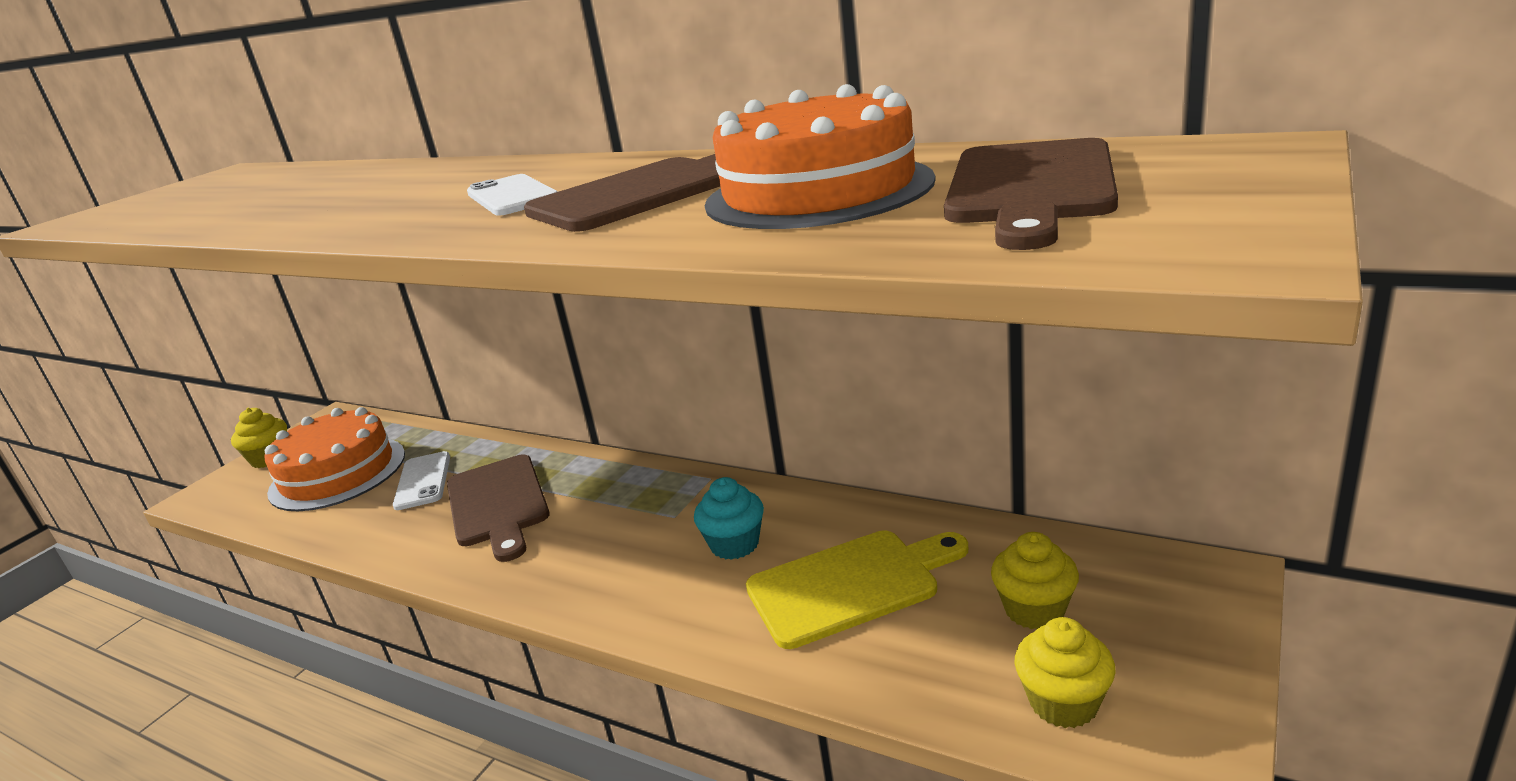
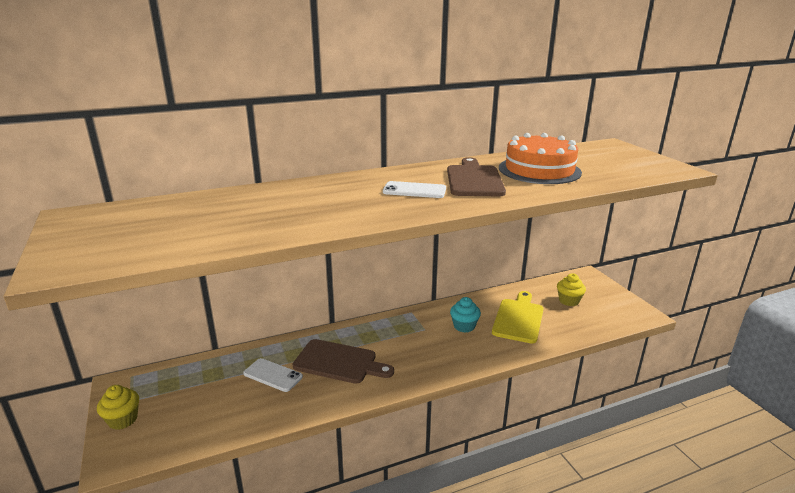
camera: 55 degrees left, 0 degrees up
orange cake [265,407,405,511] -> none
brown cutting board [944,138,1118,250] -> none
yellow cupcake [1014,617,1116,728] -> none

